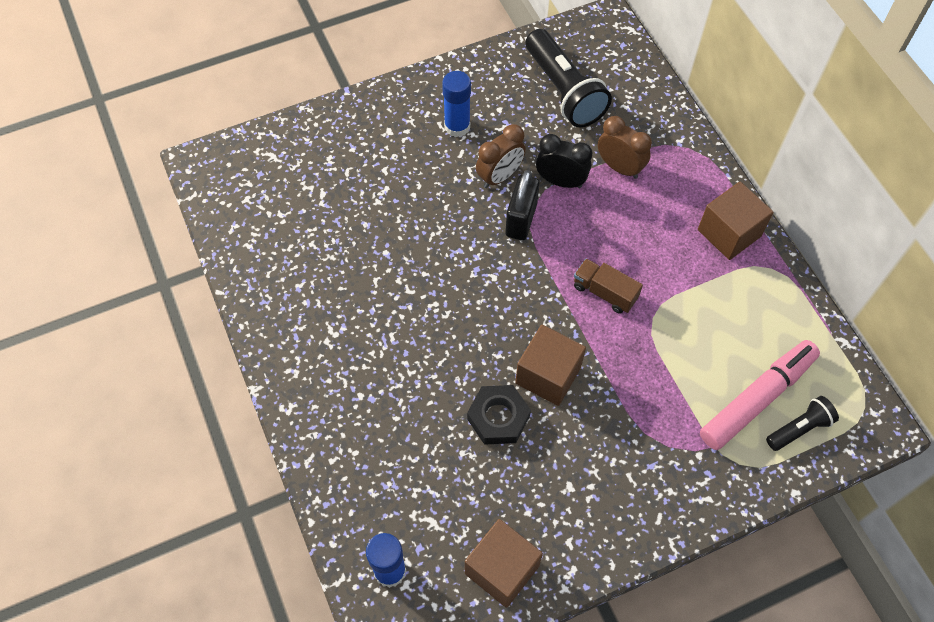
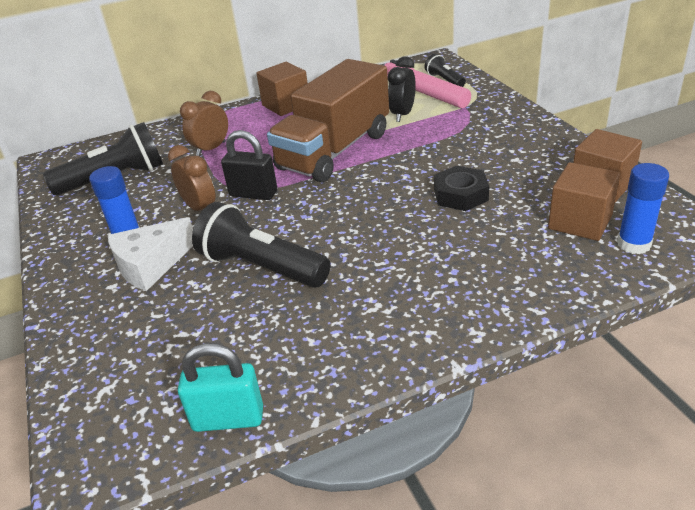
camera: 85 degrees left, 25 degrees down
brown cube [515,325,586,406] -> brown cube moved to [548,162,620,241]
black clock [536,134,593,188] -> black clock moved to [388,56,416,122]
brown truck [574,259,643,314] -> brown truck [267,59,389,182], size x2.44
none -> white cheese [108,217,193,291]
none -> turquoise padlock [178,343,263,432]
none -> black flashlight [192,202,331,288]

